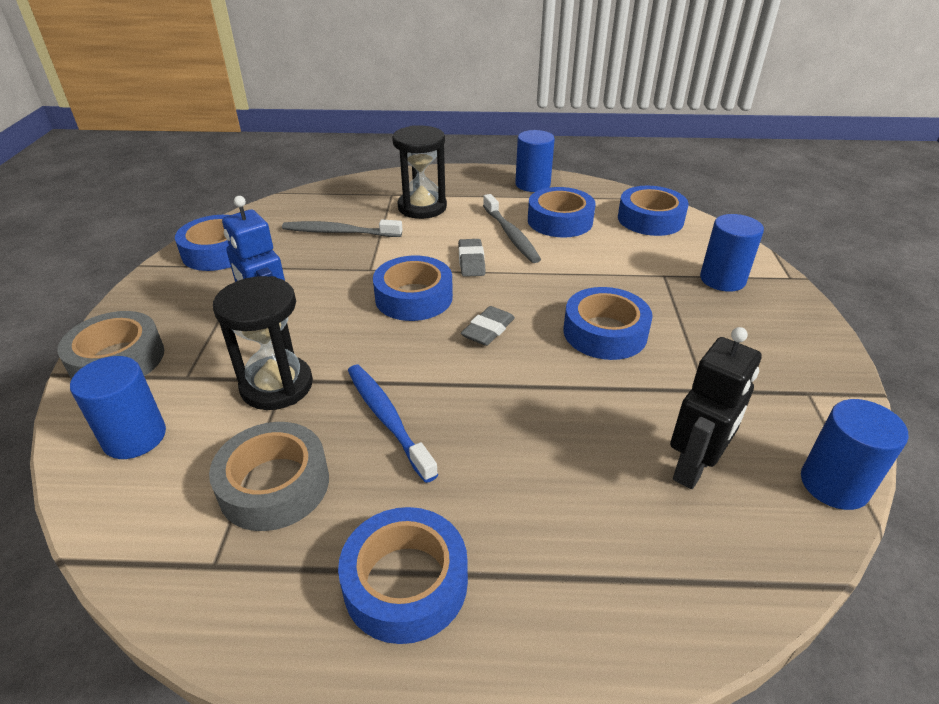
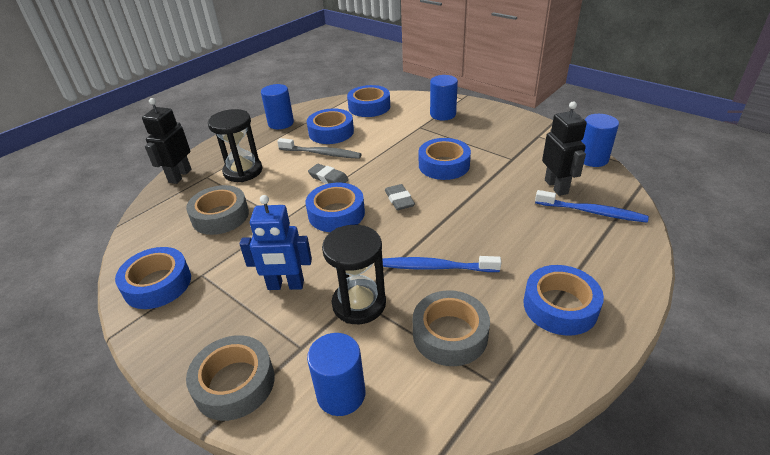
camera: 50 degrees left, 0 degrees up
grey toothbrush [282,220,403,237] -> grey tape [186,185,249,235]
none -> black robot [142,98,191,184]
none -> blue toothbrush [535,190,649,223]

